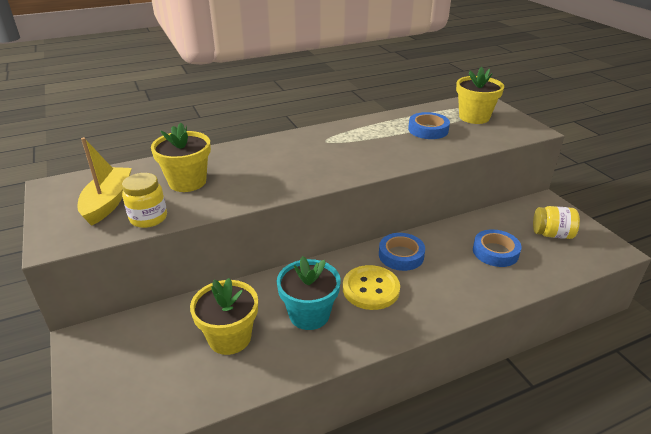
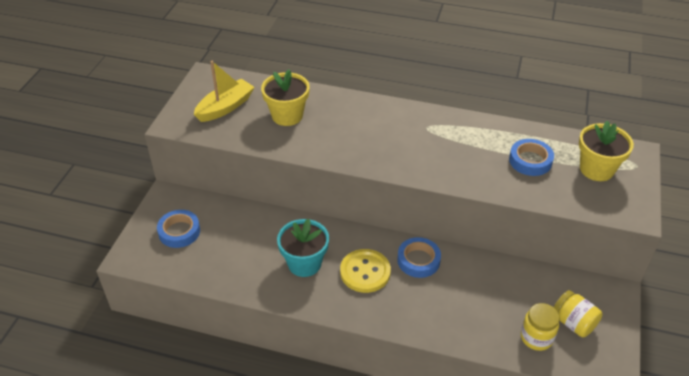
camera: 40 degrees right, 10 degrees up
yellow jar [122,173,167,228] -> yellow jar moved to [521,303,560,351]
yellow flower pot [190,278,258,355] -> none
blue tape [473,229,521,267] -> blue tape moved to [157,210,200,248]

